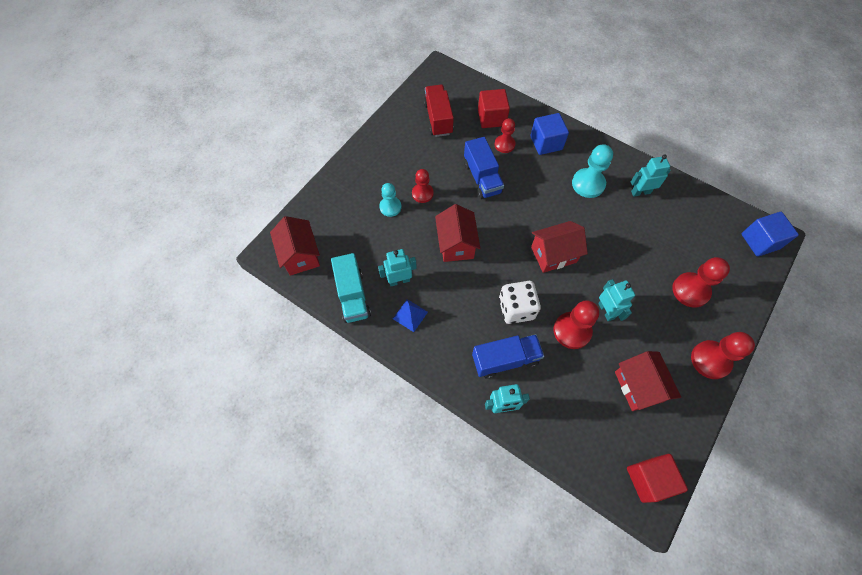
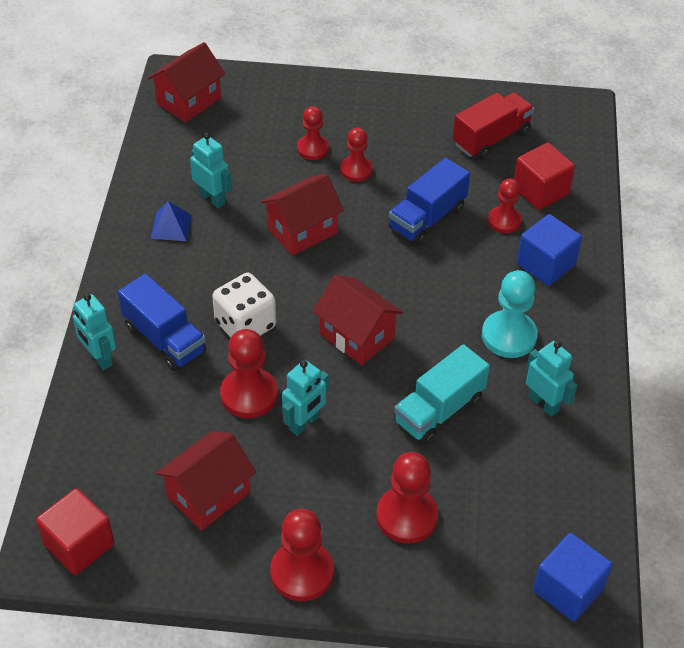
camera: 60 degrees right, 15 degrees down
turquoise truck [331,253,371,323] -> turquoise truck moved to [394,344,490,445]
turquoise pawn [379,183,401,217] -> red pawn [297,106,329,160]

